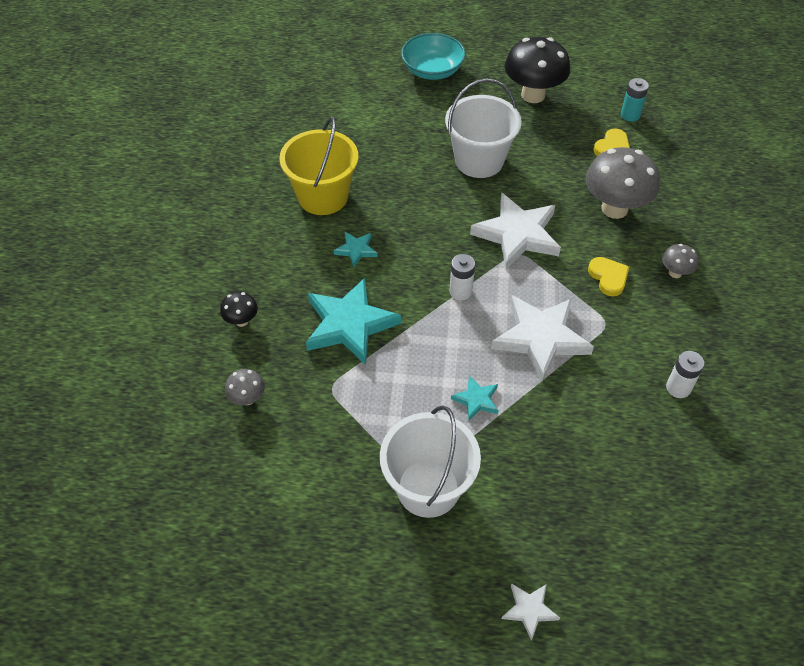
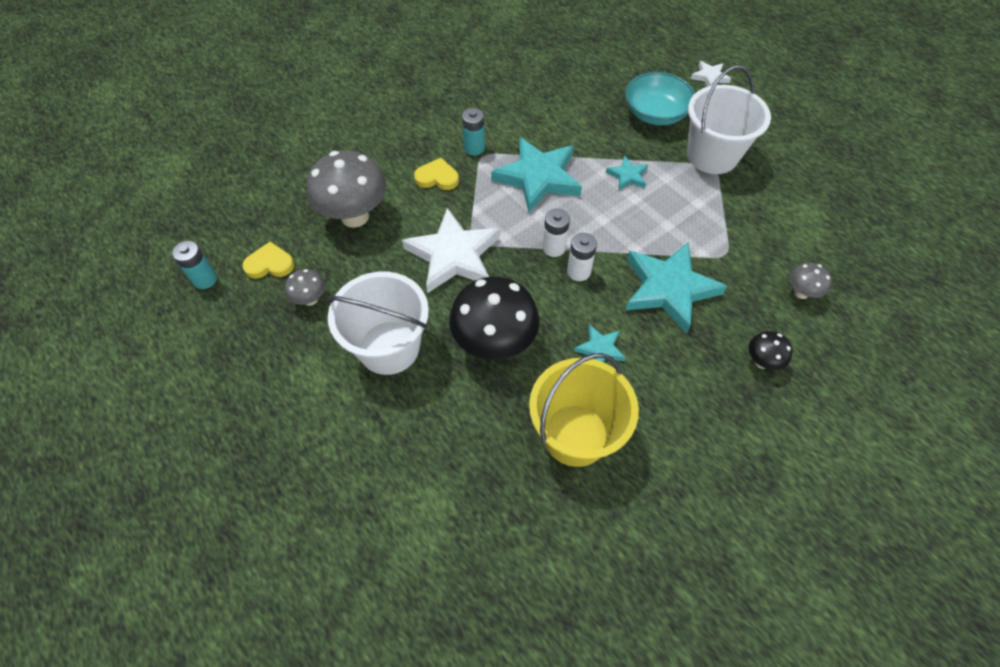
camera: 135 degrees left, 5 degrees up
turquoise bowl [401,33,466,80] -> turquoise bowl moved to [625,72,695,125]
white star [491,295,594,382] -> turquoise star [491,137,582,212]
black mushroom [505,37,570,103] -> black mushroom moved to [449,277,539,360]
yellow heart [588,257,629,296] -> yellow heart turned 75 degrees clockwise [414,158,459,190]
grey mushroom [662,244,699,278] -> grey mushroom moved to [285,269,325,306]
white battery [666,351,705,398] -> white battery moved to [567,233,597,281]
none -> turquoise battery [462,108,485,155]

